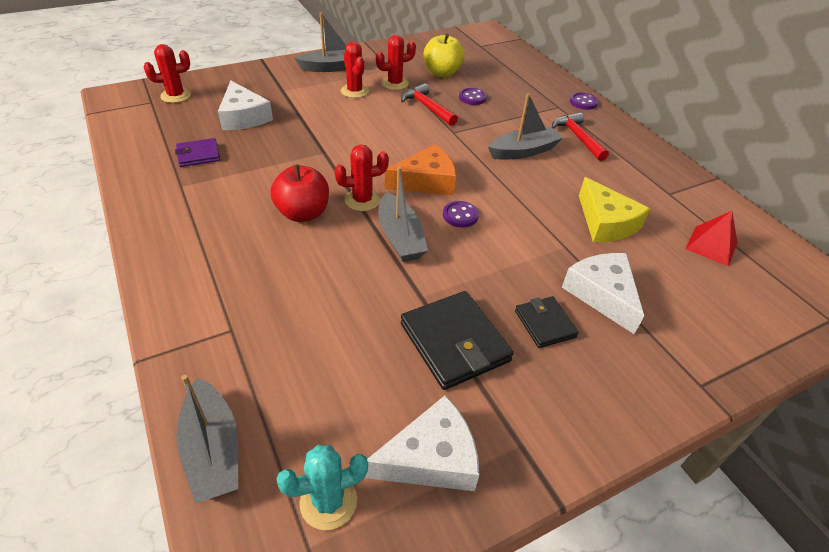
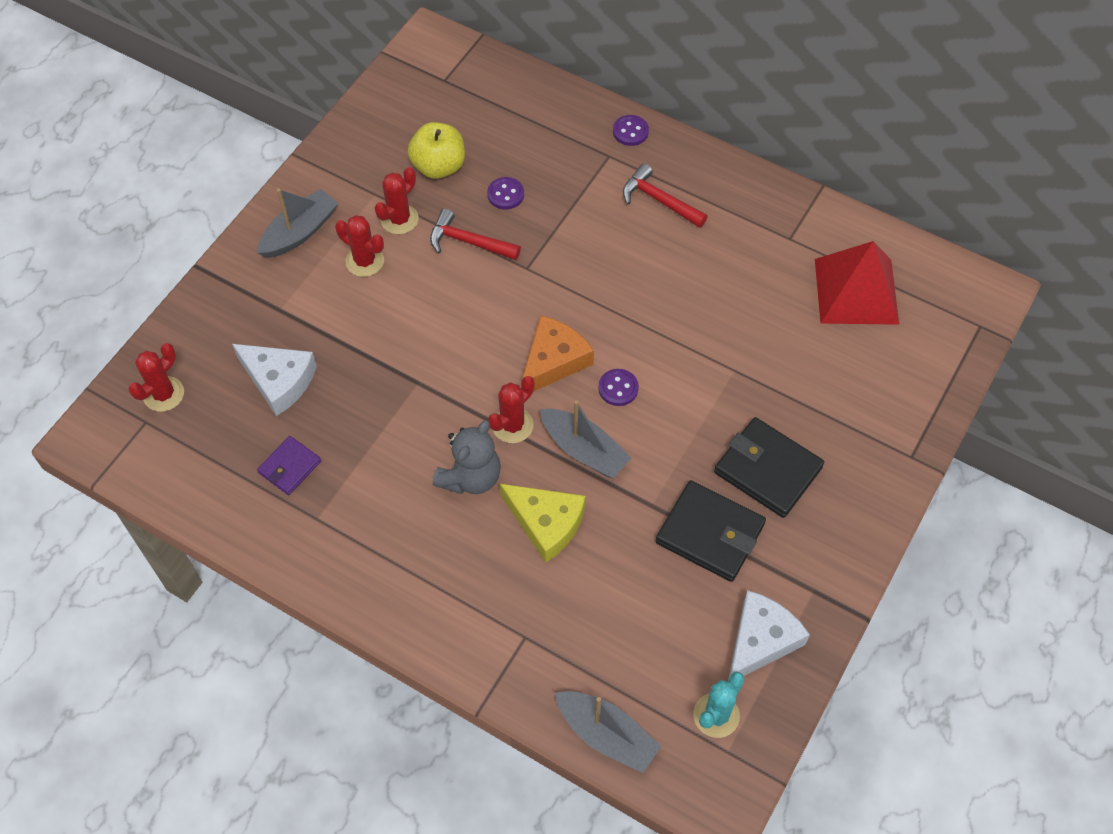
camera: 30 degrees left, 15 degrees up
red apple [270,164,329,222] -> grey teddy bear [433,420,501,494]
grey boat [488,93,563,160] -> none
black wallet [515,296,579,348] -> black wallet [714,417,824,518], size x1.72
white cheese [562,253,644,335] -> none
yellow cheese [579,177,650,242] -> yellow cheese moved to [500,484,585,563]
red pyramid [685,211,738,266] -> red pyramid [815,241,899,325], size x1.77

